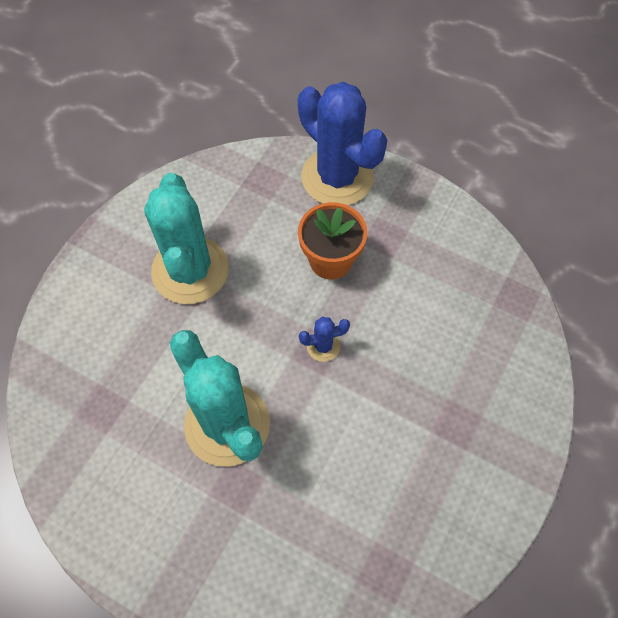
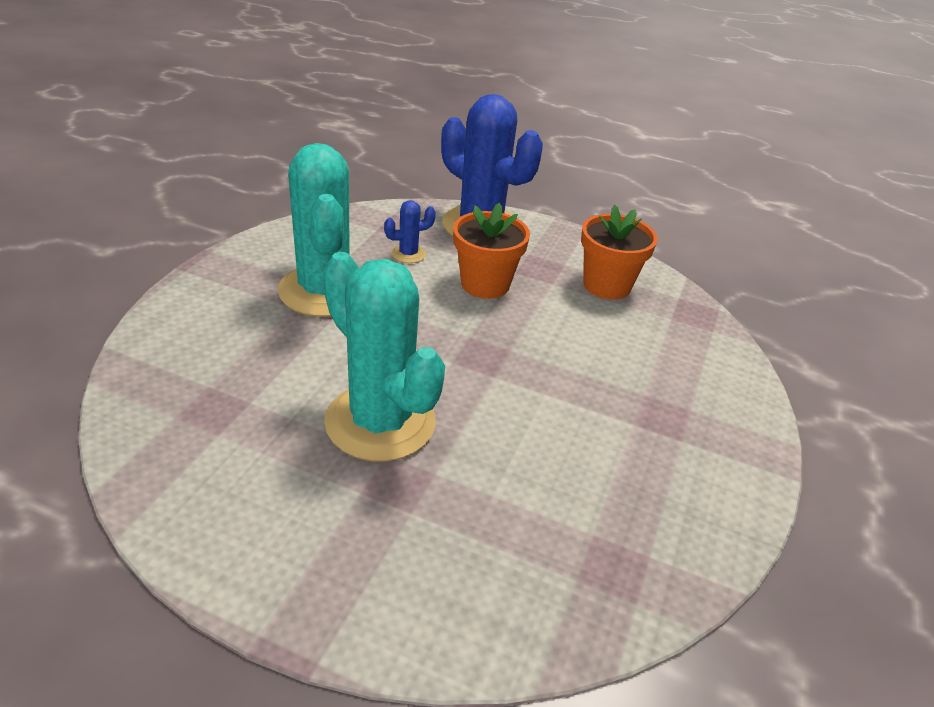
camera: 10 degrees left, 25 degrees down
blue cactus [299,317,350,362] -> blue cactus moved to [384,200,436,263]
none -> orange flower pot [581,205,658,299]

